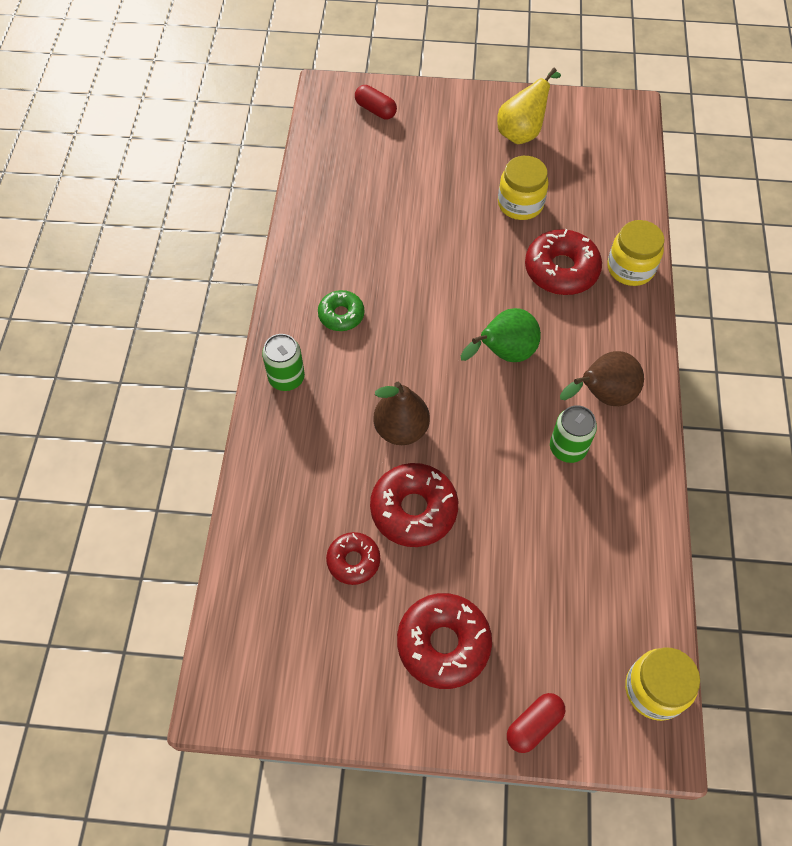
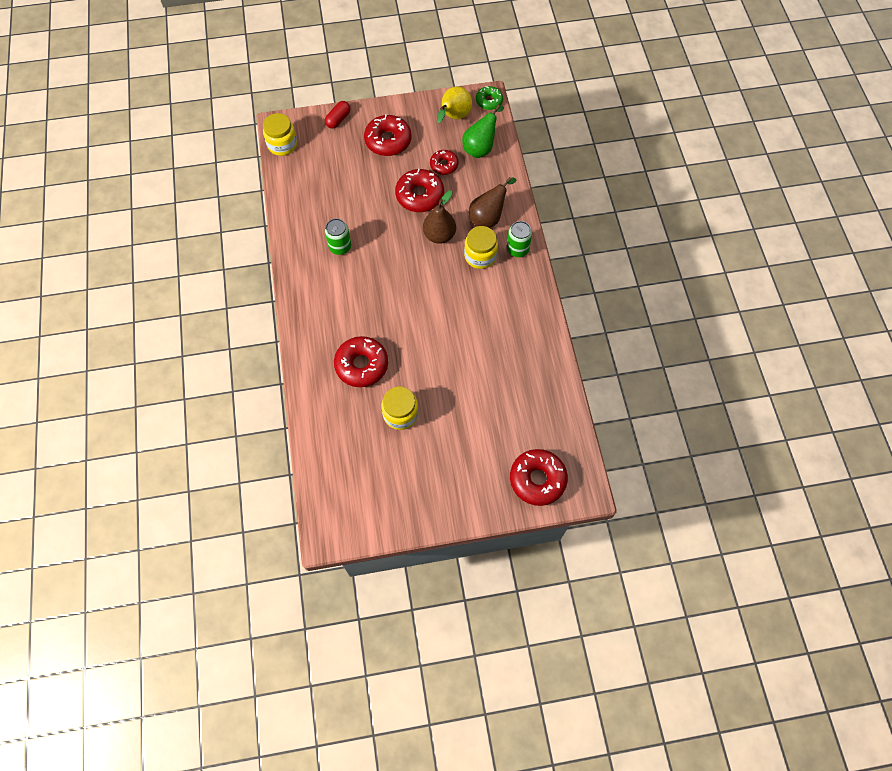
camera: 165 degrees right, 5 degrees up
green donut [318,290,365,331] -> green donut moved to [476,86,503,110]
red capsule [355,85,397,119] -> red donut [510,449,568,506]
green pear [461,308,541,362] -> green pear moved to [462,105,504,158]
yellow pear [497,68,561,144] -> yellow pear moved to [437,86,472,123]
brown pear [560,351,644,406] -> brown pear moved to [469,177,516,228]
yellow jar [607,220,665,286] -> yellow jar moved to [464,226,498,269]

